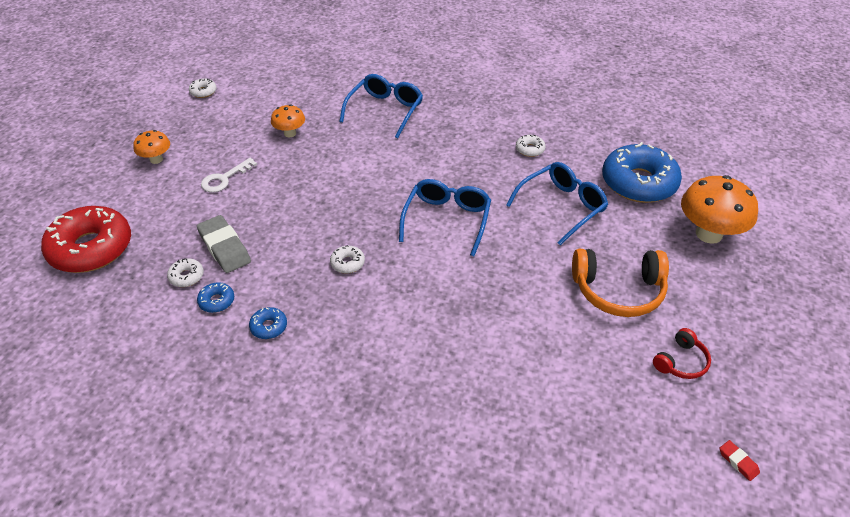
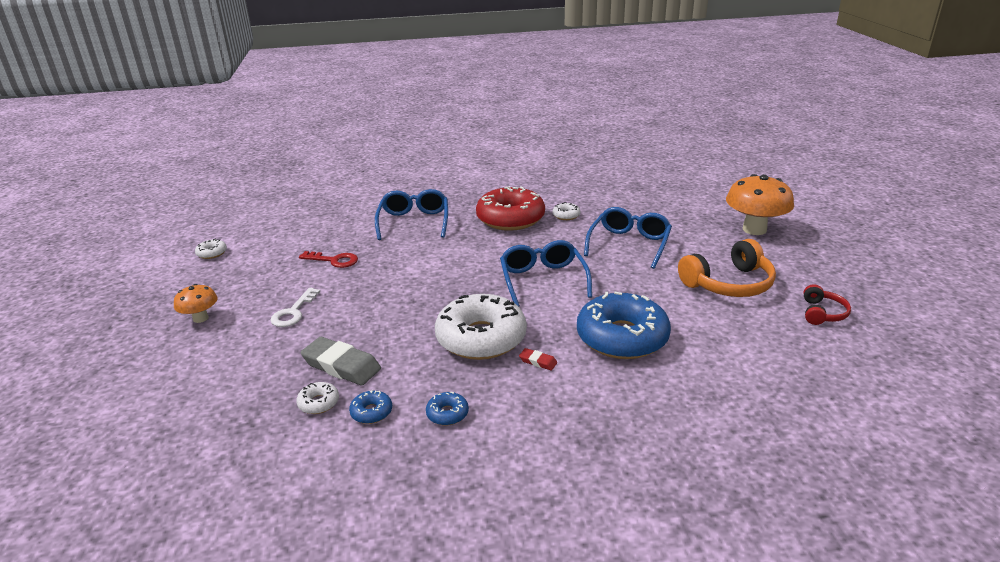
camera: 25 degrees left, 15 degrees down
red donut [41,206,131,273] -> red donut moved to [476,186,545,231]
orange mushroom [271,104,305,137] -> red key [299,251,358,268]
white donut [330,245,365,273] -> white donut [435,294,527,360], size x2.46
blue donut [602,142,682,203] -> blue donut moved to [577,292,671,359]
red eraser [719,440,760,481] -> red eraser moved to [519,348,557,371]

